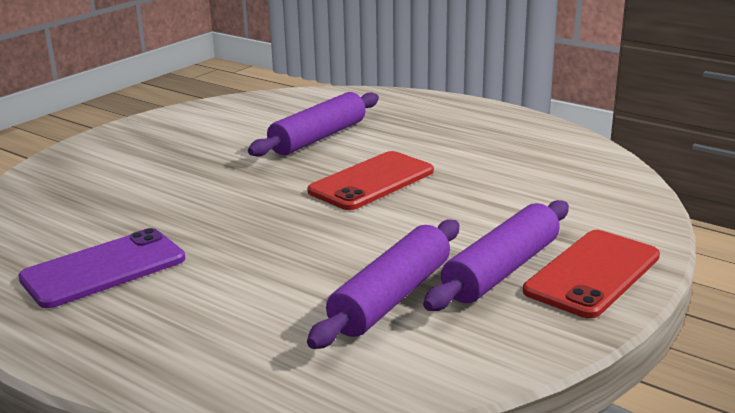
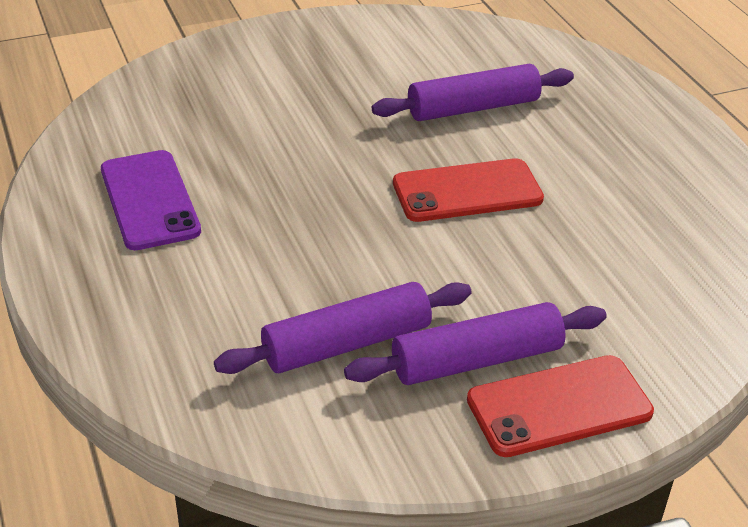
camera: 30 degrees right, 15 degrees up
purple phone [18,228,185,308] -> purple phone turned 75 degrees clockwise [101,150,201,250]

